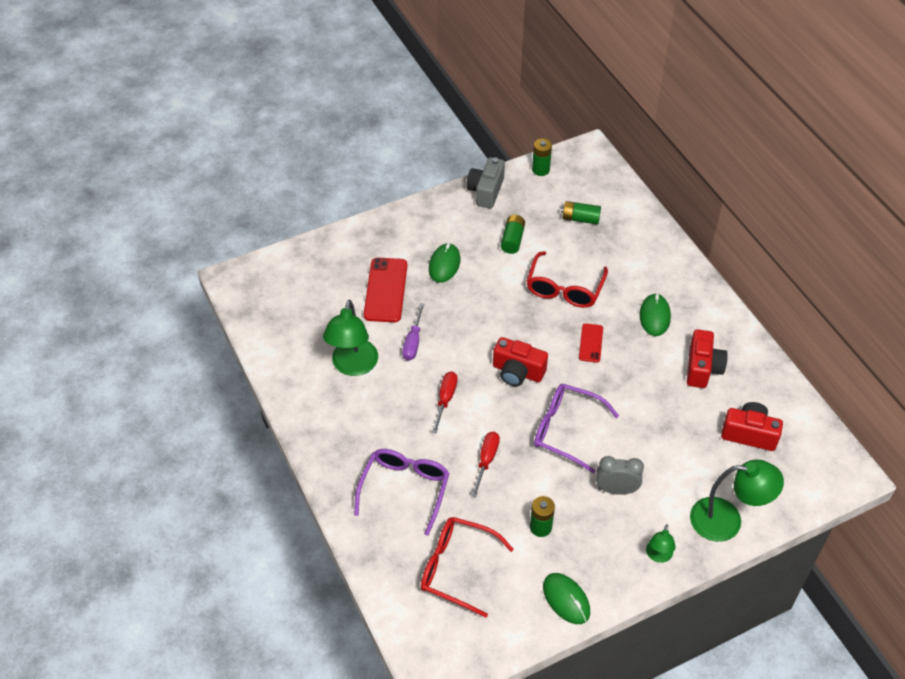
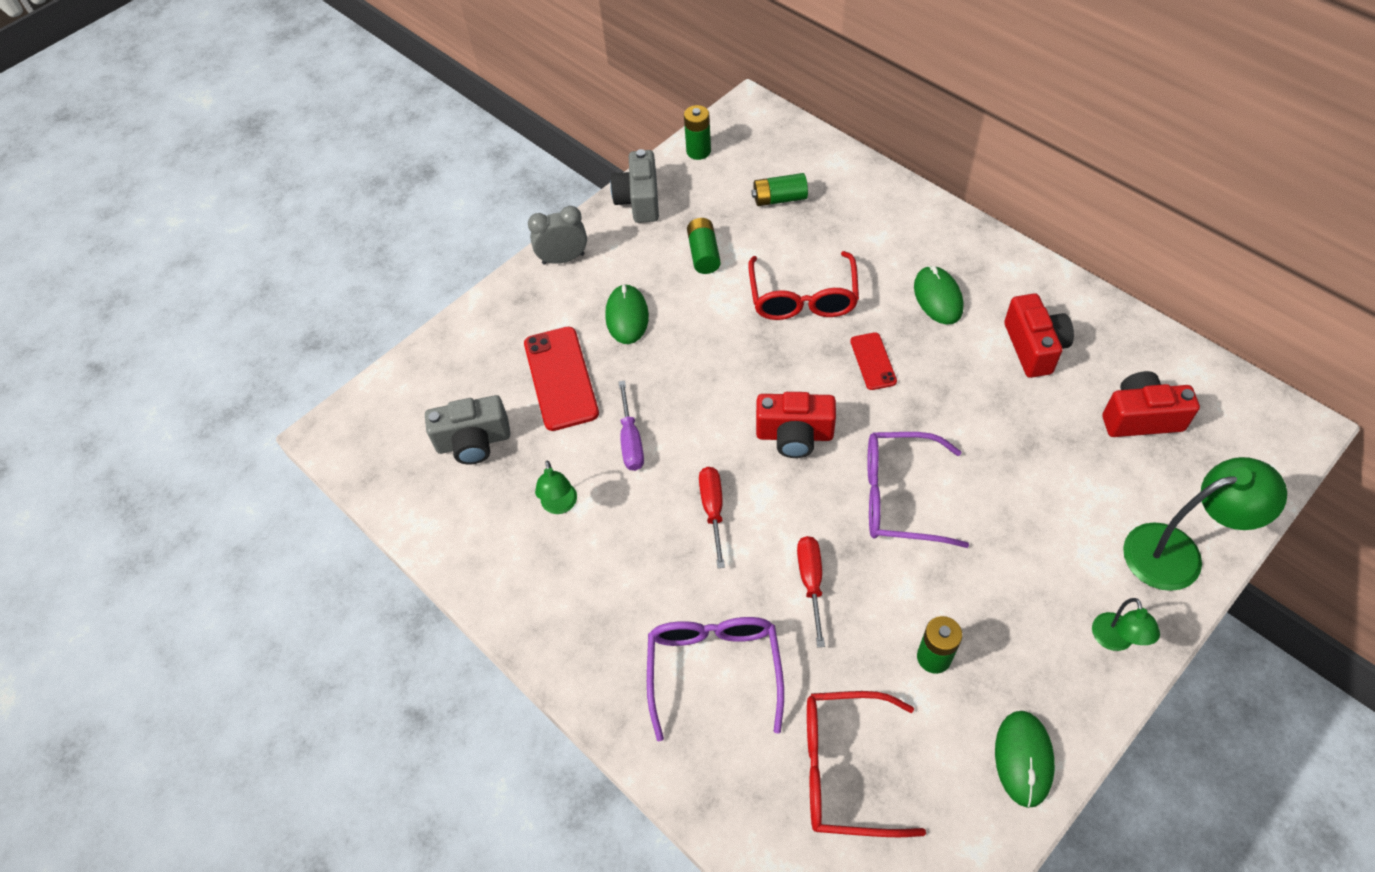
camera: 15 degrees left, 5 degrees up
green lamp [323,300,378,376] -> green lamp [535,461,577,514], size x0.53
green mouse [543,573,590,624] -> green mouse turned 60 degrees clockwise [995,711,1055,808]
grey clock [596,456,644,494] -> grey clock moved to [528,206,587,265]
none -> grey camera [425,395,511,464]

